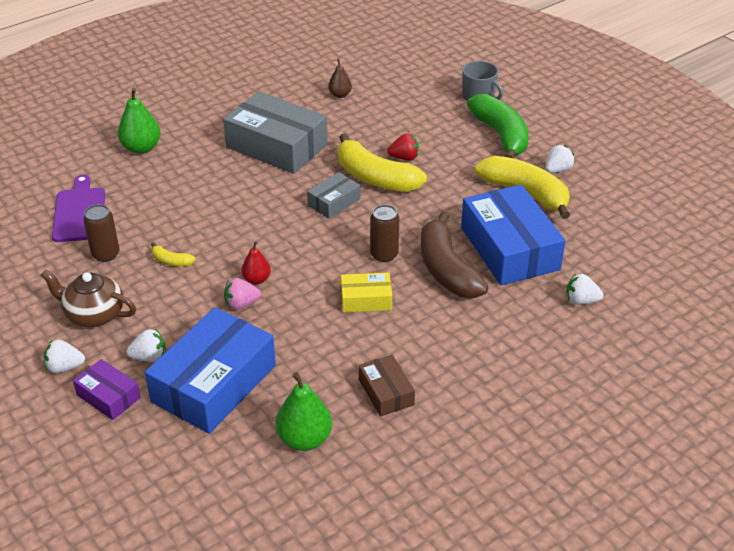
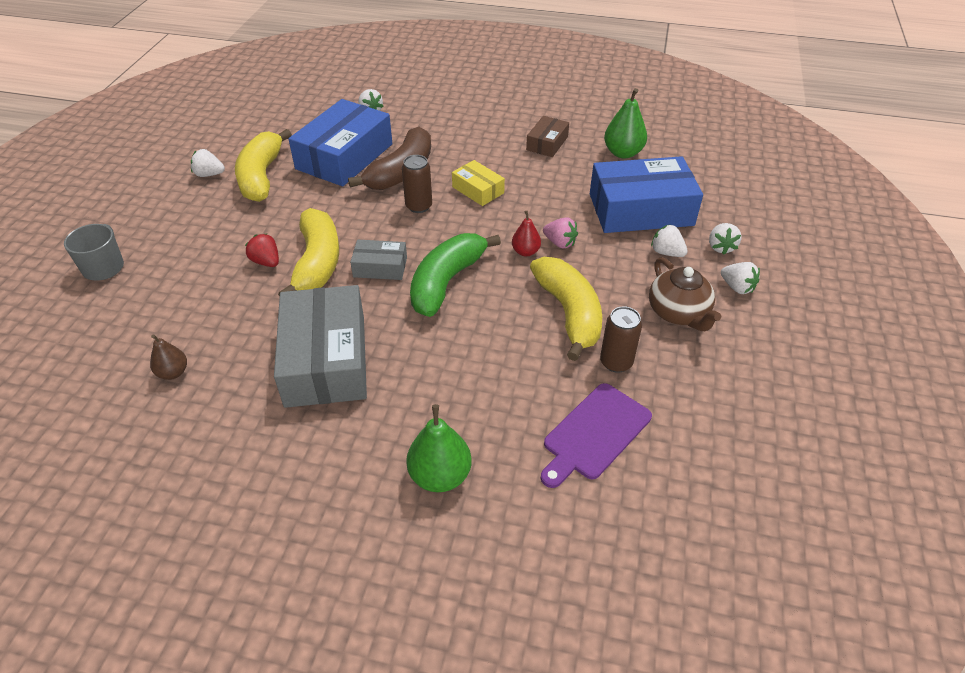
camera: 130 degrees left, 5 degrees up
purple box [73,359,141,420] -> white strawberry [709,223,742,255]
yellow banana [151,242,195,267] -> yellow banana [530,257,602,361], size x2.35
green banana [467,94,529,158] -> green banana moved to [410,233,501,317]

